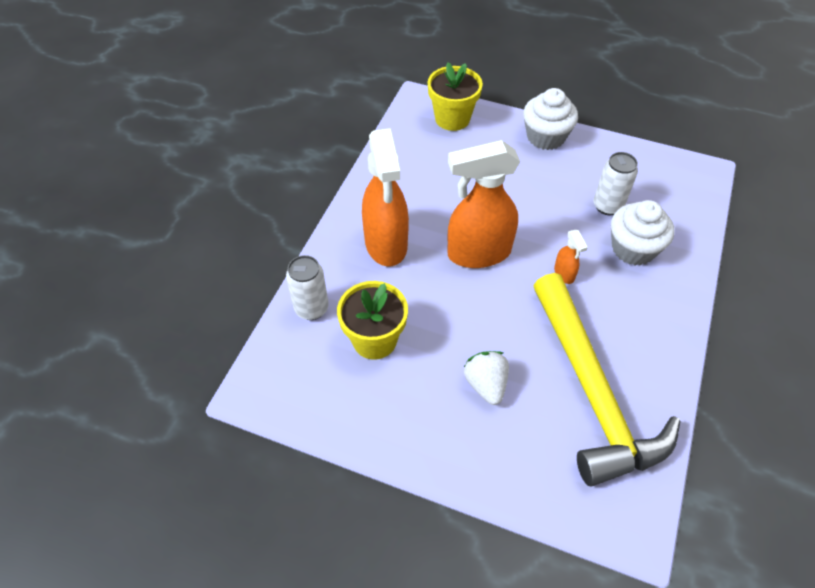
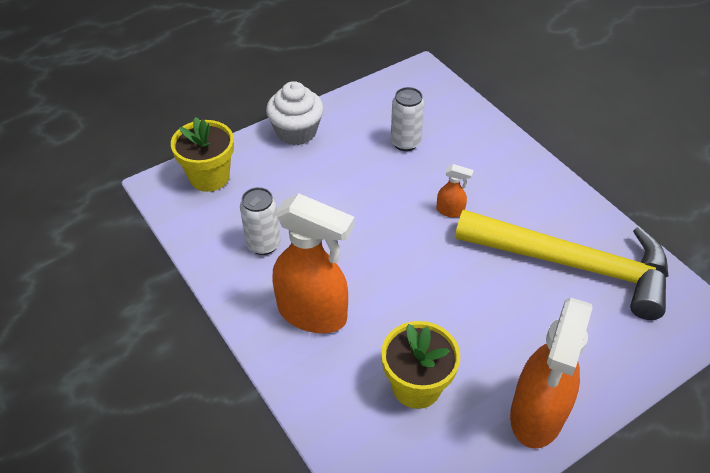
camera: 55 degrees left, 5 degrees down
white can [286,255,329,320] -> white can moved to [240,187,280,255]
orange spray bottle [447,140,520,268] -> orange spray bottle moved to [510,297,593,449]
white strawberry [464,351,509,405] -> none
white cupcake [611,200,674,266] -> none

